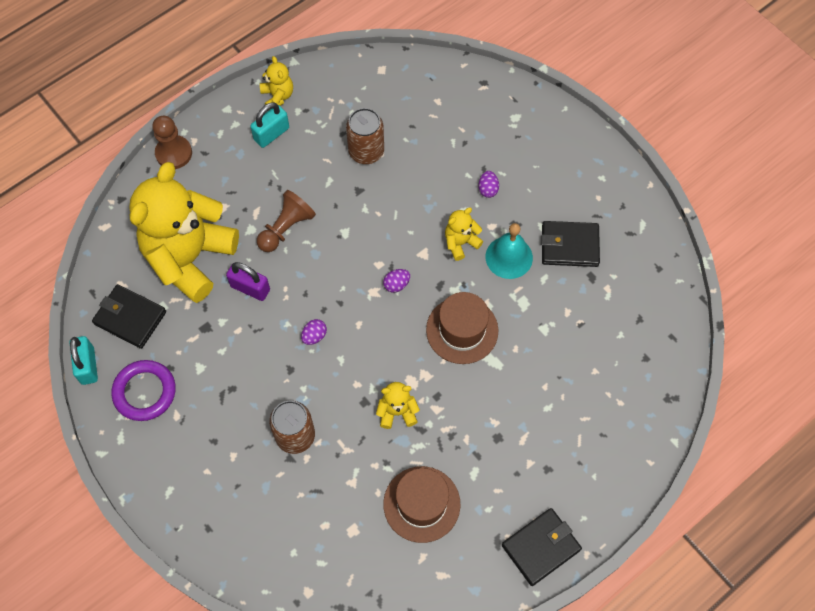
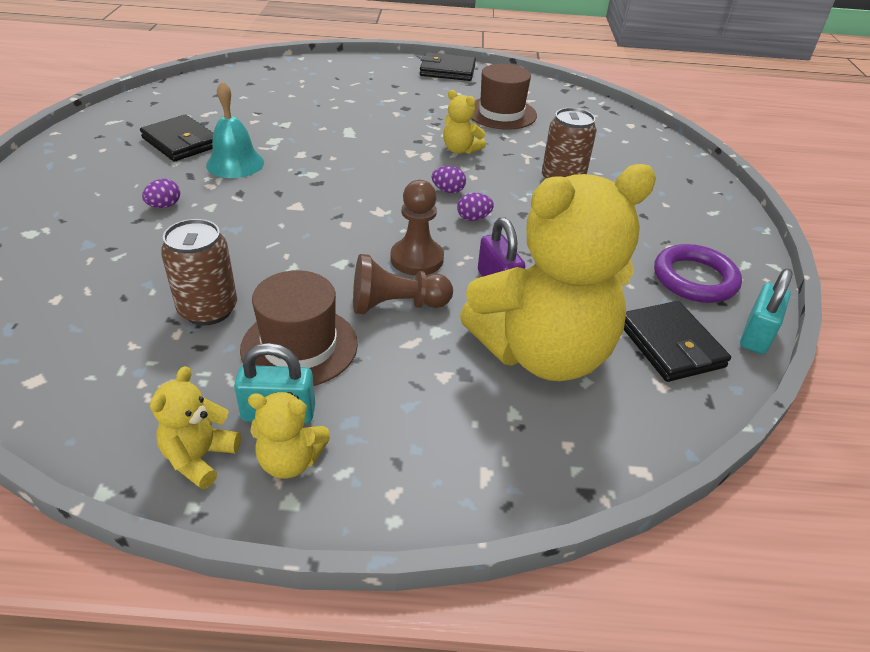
camera: 140 degrees left, 25 degrees down
brown pawn [152,116,192,169] -> brown pawn moved to [391,180,444,276]
purple egg [383,269,410,293] -> purple egg moved to [432,166,466,193]
brown hat [426,292,498,364] -> brown hat moved to [240,270,358,386]
yellow teddy bear [445,208,483,261] -> yellow teddy bear moved to [248,392,330,479]

